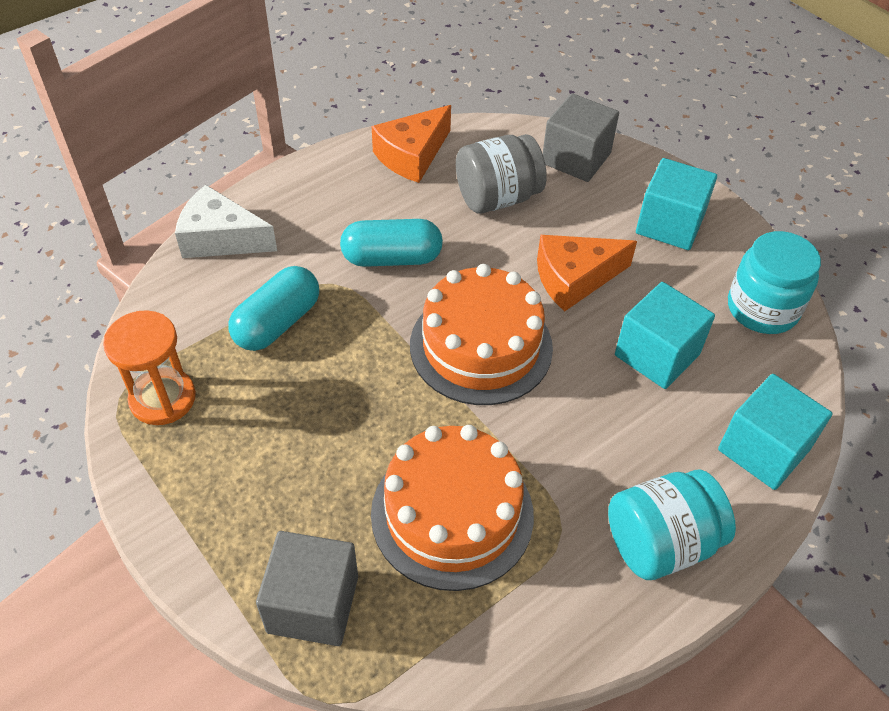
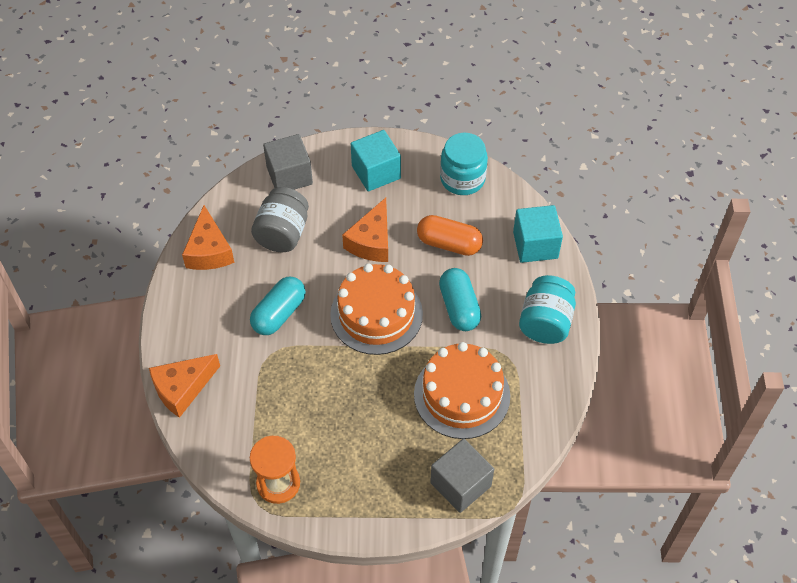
camera: 50 degrees left, 5 degrees up
white cheese [175,185,277,258] -> orange cheese [149,354,220,418]
turquoise capsule [228,266,319,351] -> turquoise capsule moved to [439,268,481,331]
turquoise cube [615,282,715,389] -> orange capsule [417,215,483,256]

